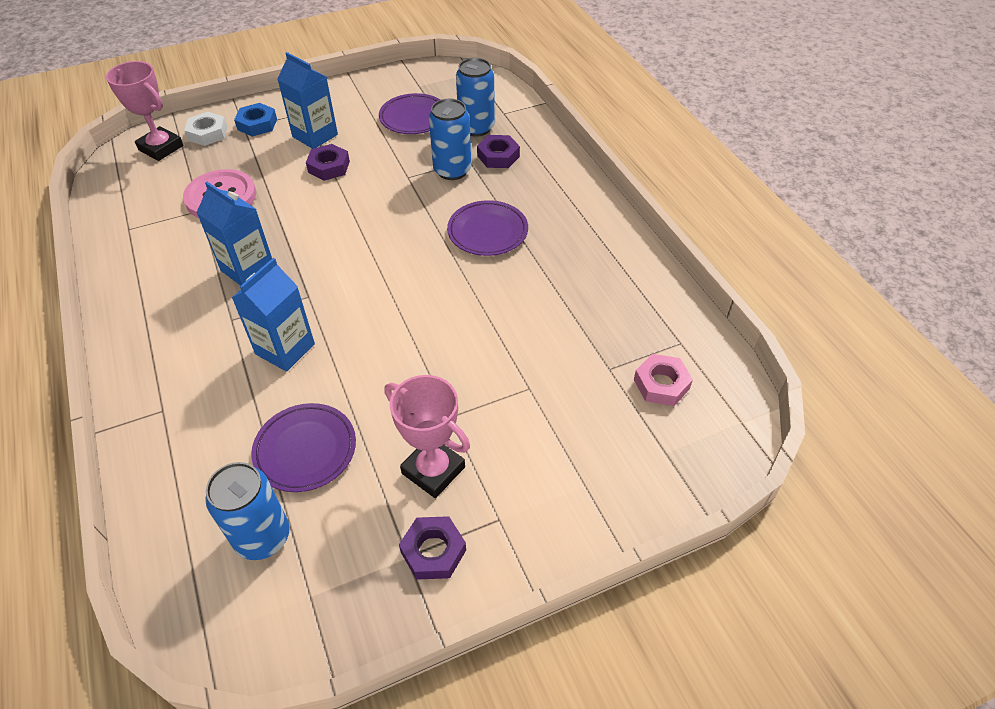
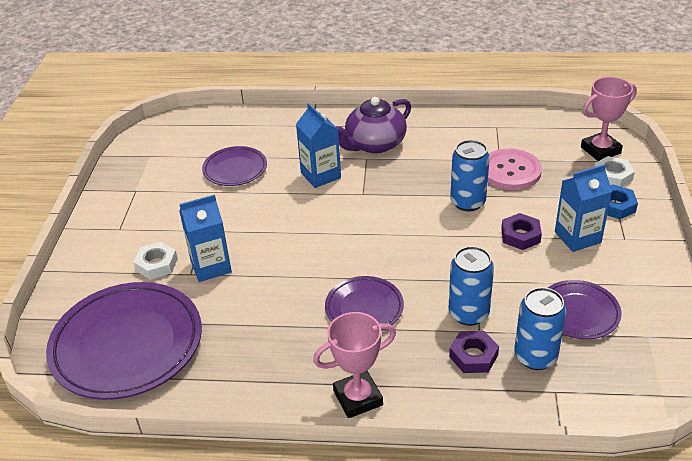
camera: 120 degrees right, 10 degrees down
blue carton [196,182,272,286] -> blue carton moved to [179,195,232,282]
blue can [205,462,290,560] -> blue can moved to [450,140,490,211]
pink trophy [385,375,470,498] -> pink trophy moved to [313,312,396,418]
purple nut [399,516,466,580] -> none
pink nut [634,354,693,406] -> purple plate [46,282,202,400]
none -> white nut [133,242,178,280]
none -> purple teapot [336,97,411,154]

